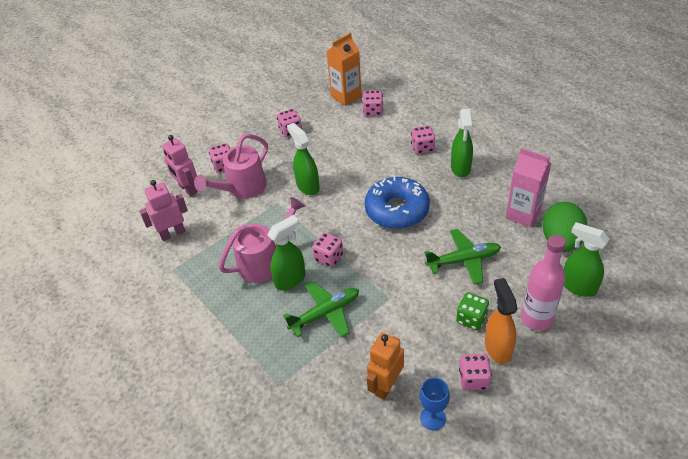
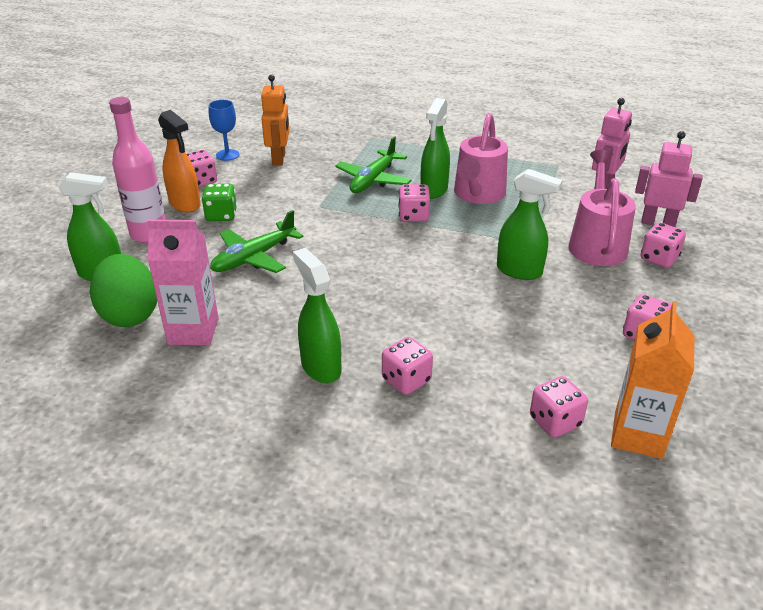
camera: 145 degrees right, 10 degrees down
blue donut [364,176,430,229] -> none

